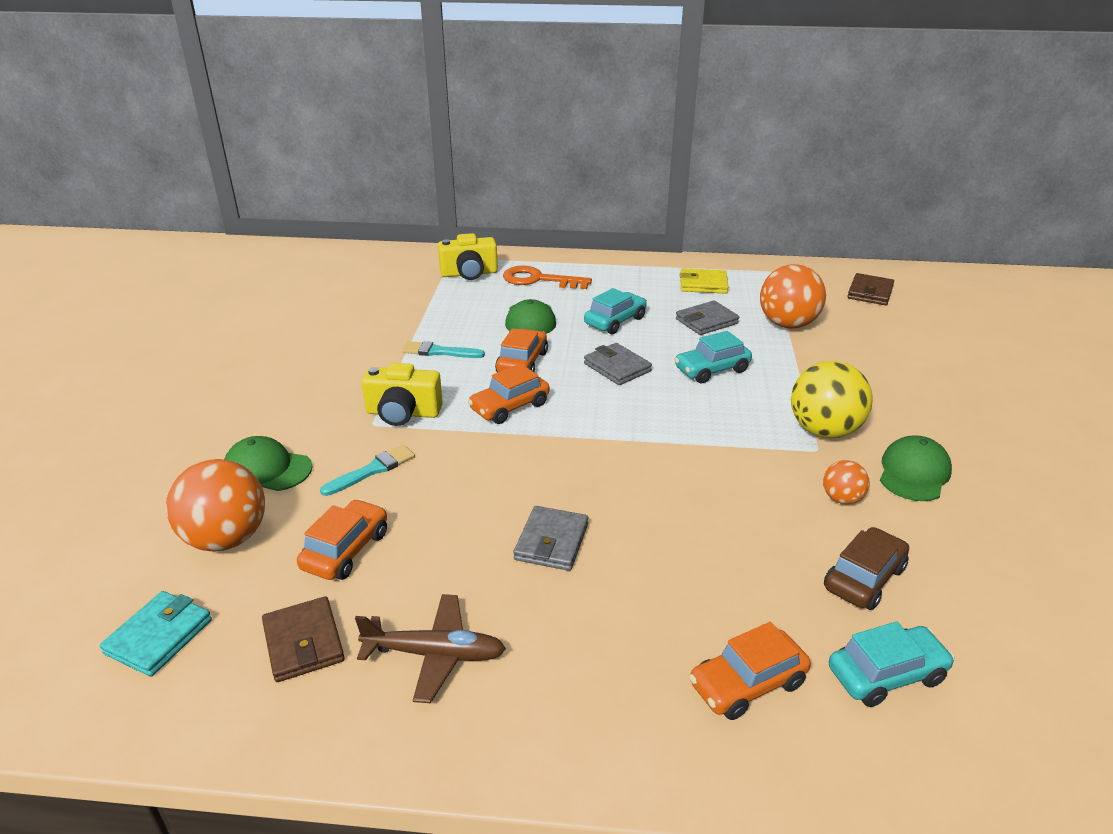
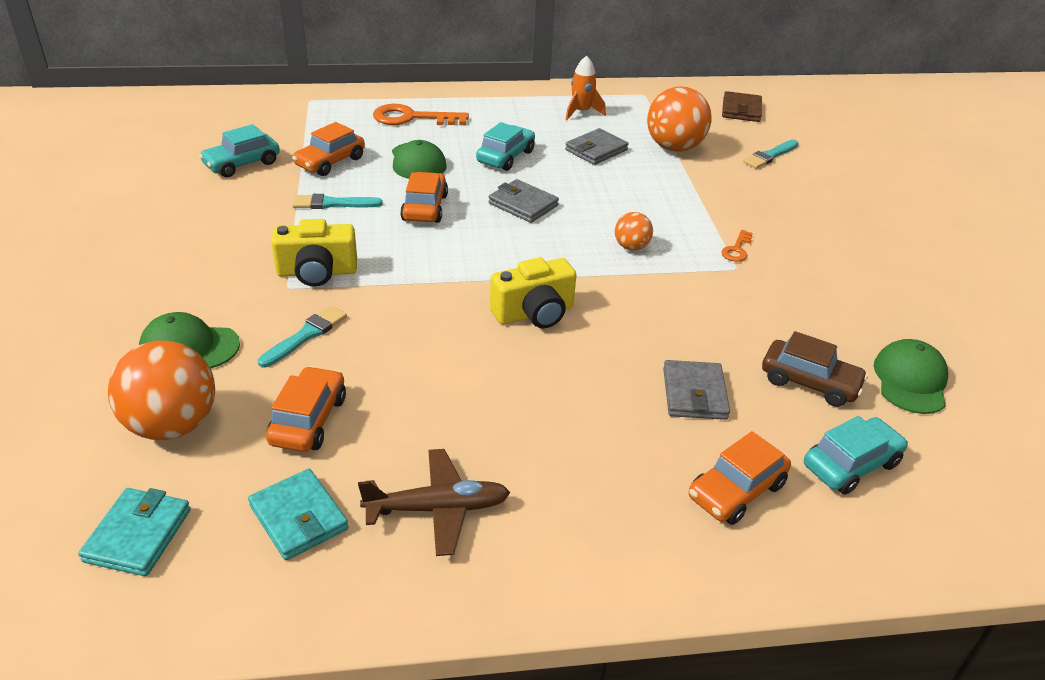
camera: 15 degrees left, 5 degrees up
brown wallet [262,596,345,682] -> turquoise wallet [248,469,349,560]
yellow camera [438,233,498,280] -> yellow camera moved to [490,257,576,328]
orange car [468,363,549,424] -> orange car moved to [292,122,365,176]
grey wallet [514,506,588,571] -> grey wallet moved to [663,360,730,420]
turquoise car [674,331,752,383] -> turquoise car moved to [199,124,280,177]
yellow wallet [680,269,729,294] -> orange rocket [565,56,606,120]
yellow ball [791,361,872,438] -> orange key [721,230,753,262]
orange ball [823,460,869,504] -> orange ball moved to [615,212,653,251]
brown car [824,527,909,610] -> brown car turned 90 degrees clockwise [762,331,868,407]
green cap [880,436,952,501] -> green cap moved to [874,339,948,414]
none -> turquoise brush [743,140,798,169]

